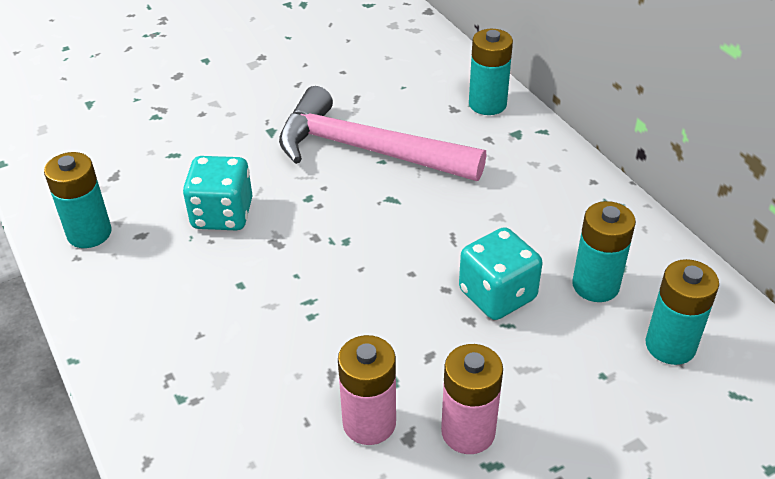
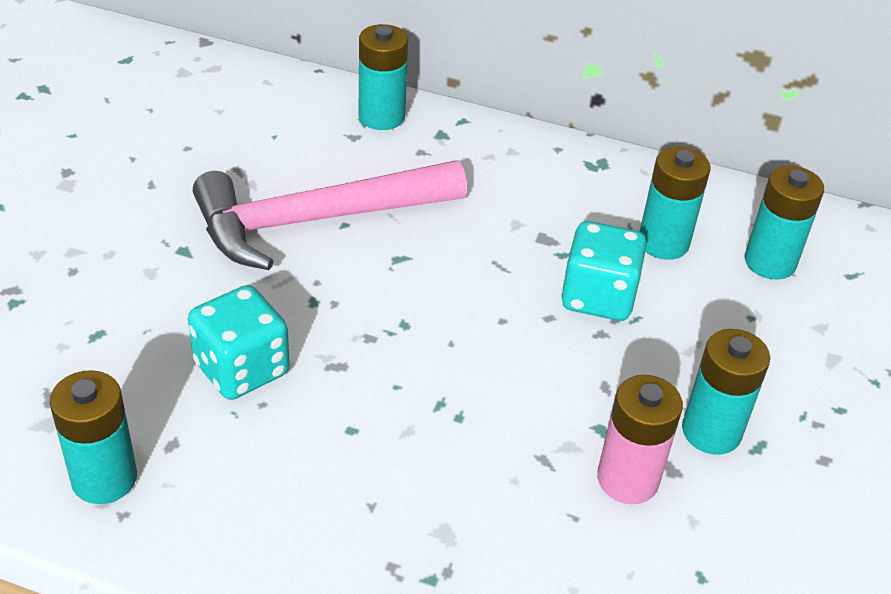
camera: 45 degrees left, 0 degrees up
pink battery [441,344,503,454] -> turquoise battery [682,329,770,455]

